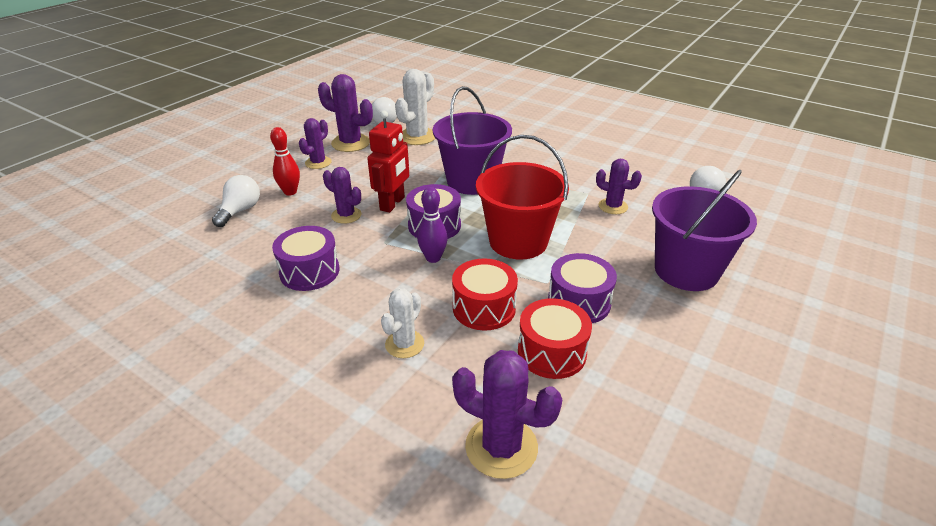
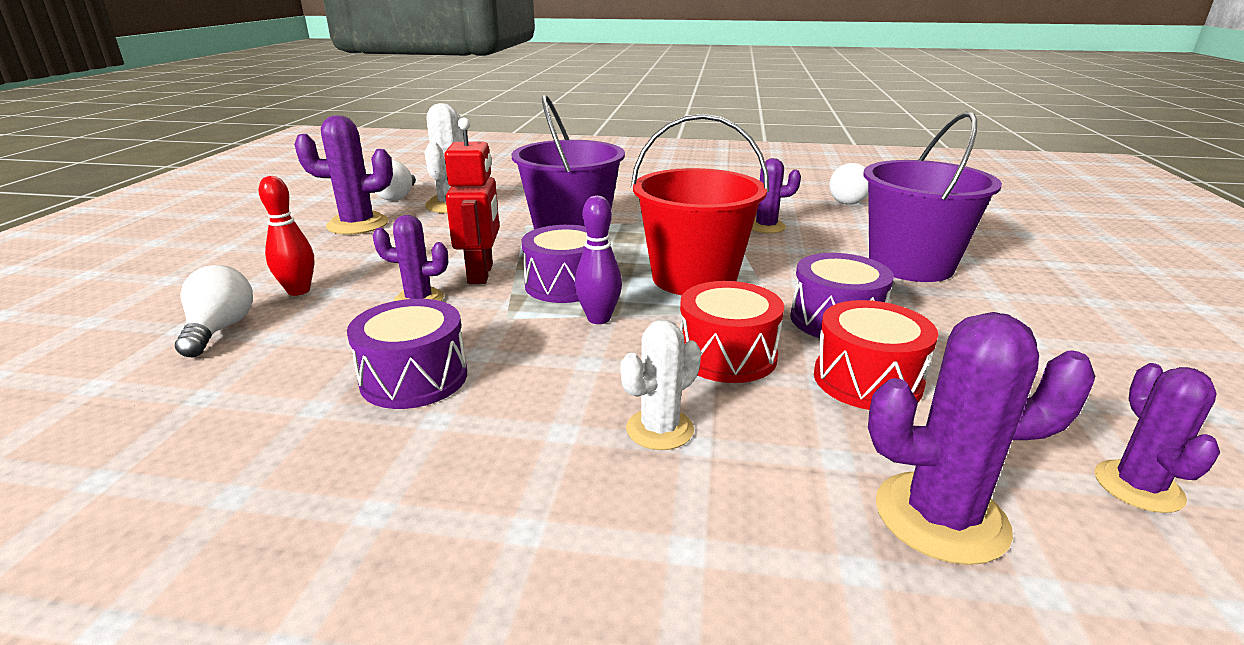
camera: 25 degrees left, 10 degrees down
purple cactus [299,118,332,169] -> purple cactus moved to [1095,363,1220,513]
white cactus [381,288,424,358] -> white cactus turned 45 degrees clockwise [620,320,701,450]

